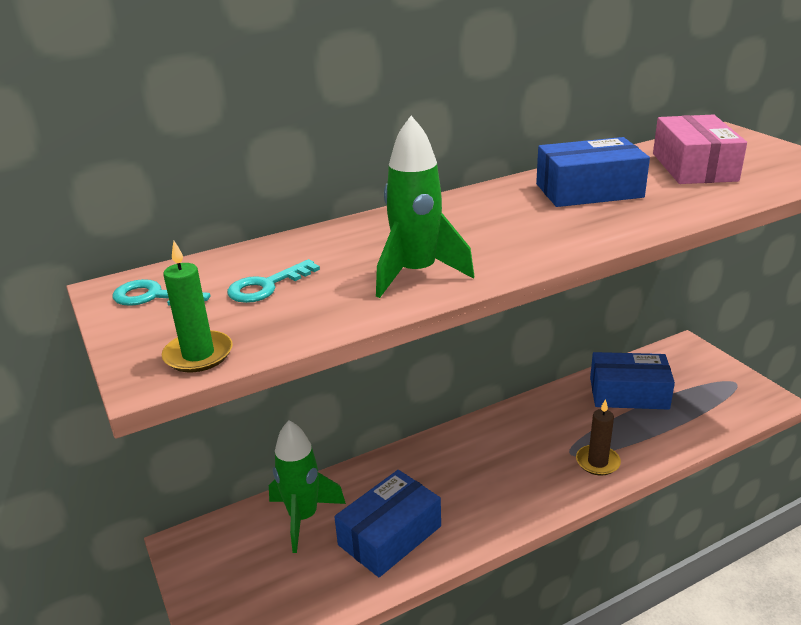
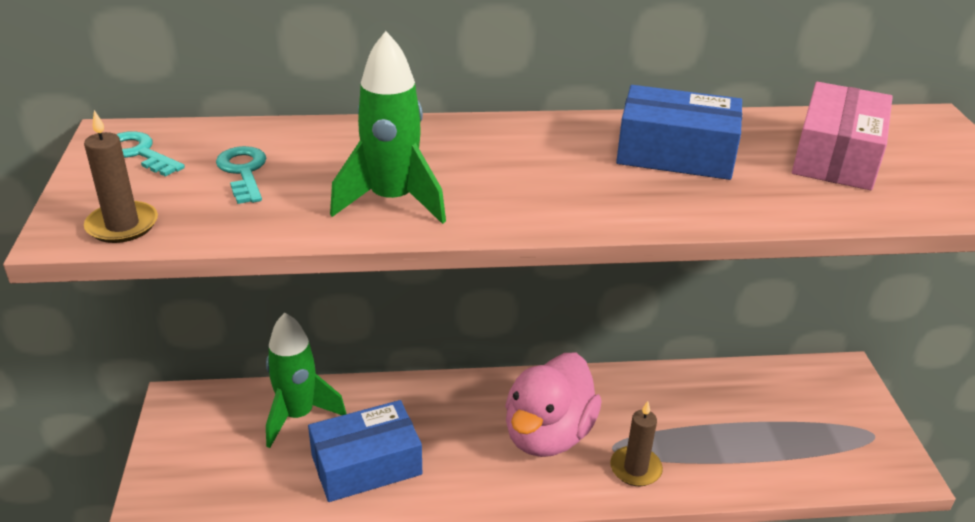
camera: 20 degrees right, 5 degrees up
green candle [162,241,233,372] -> brown candle [84,110,158,243]
turquoise key [227,259,320,303] -> turquoise key turned 90 degrees clockwise [216,146,266,204]
blue box [590,352,675,410] -> none
none -> pink duck [505,352,602,457]

